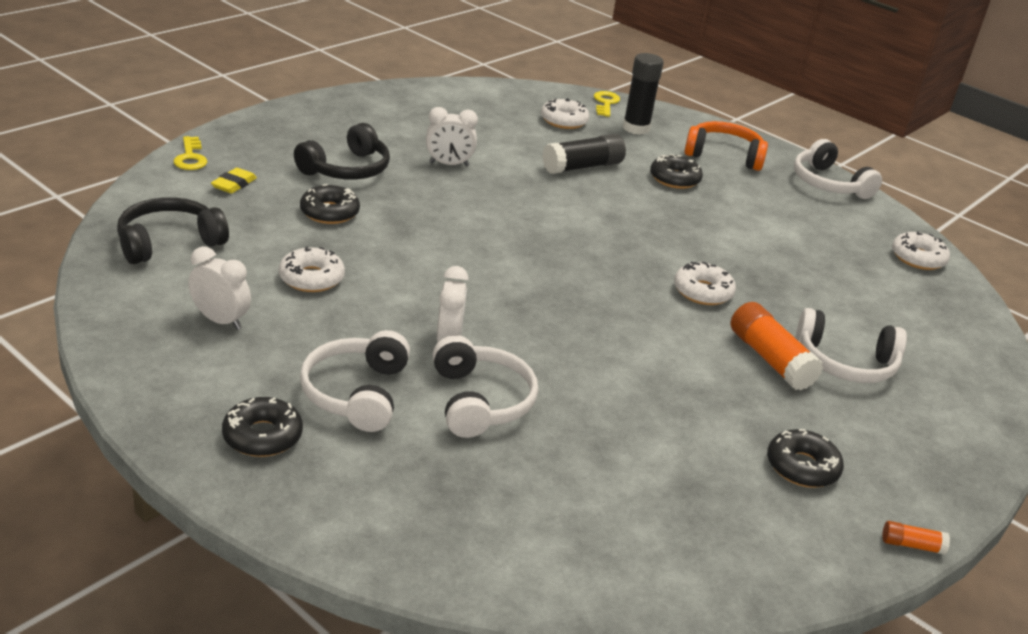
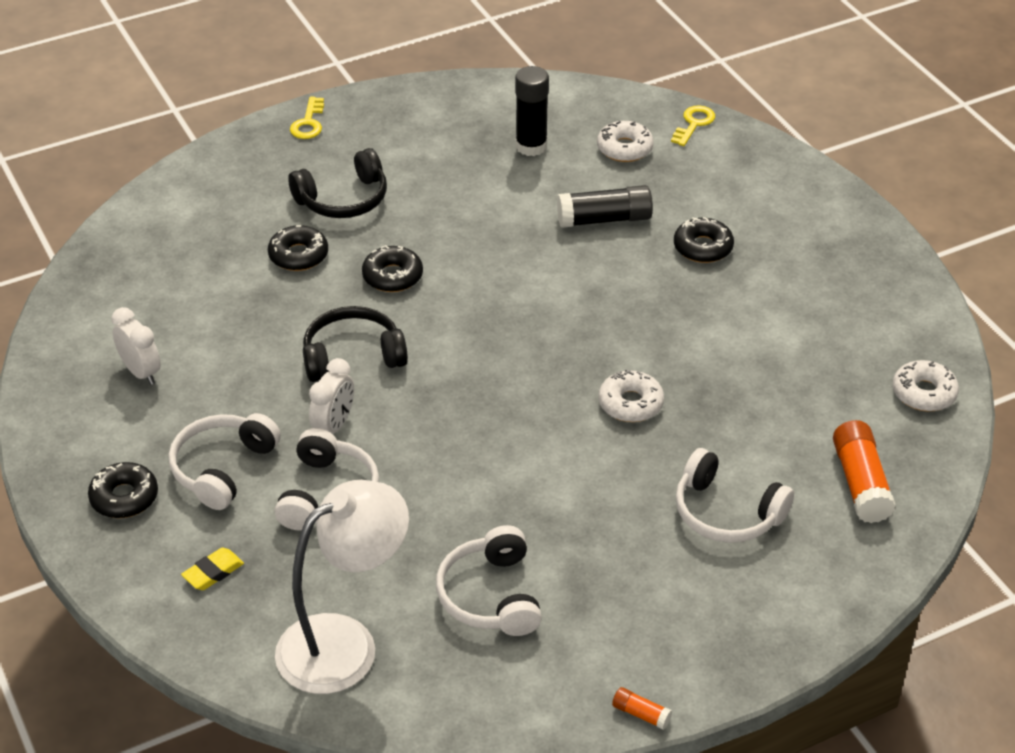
camera: 25 degrees right, 10 degrees up
black headphones [117,197,229,264] -> black headphones moved to [303,306,408,382]
yellow key [174,136,207,170] -> yellow key moved to [290,97,324,139]
yellow eraser [211,168,257,194] -> yellow eraser moved to [181,548,244,590]
white donut [279,247,345,292] -> none
white clock [426,107,478,166] -> none
black glue stick [623,53,664,135] -> black glue stick moved to [515,66,549,156]
orange headphones [684,121,768,171] -> none
orange glue stick [731,302,823,391] -> orange glue stick moved to [833,420,896,523]
black donut [767,429,844,488] -> black donut moved to [362,245,423,292]
white headphones [794,139,882,199] -> white headphones moved to [436,525,542,636]
none -> white lamp [275,480,409,694]

